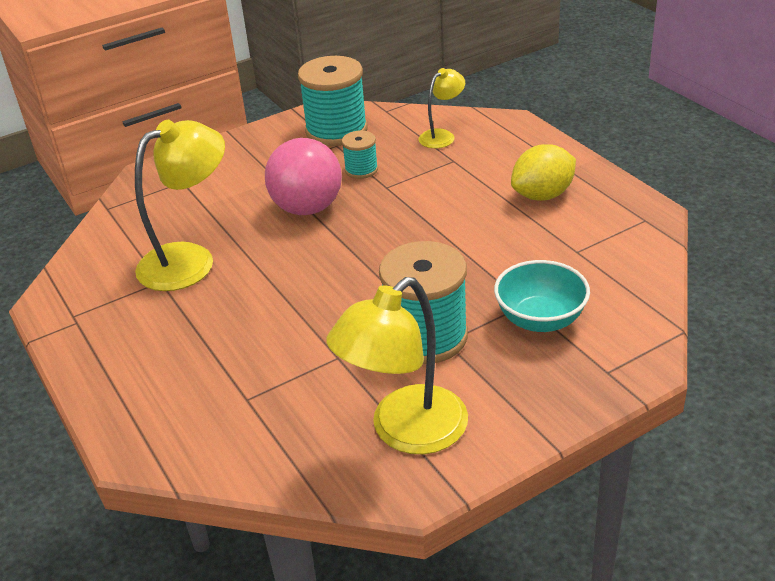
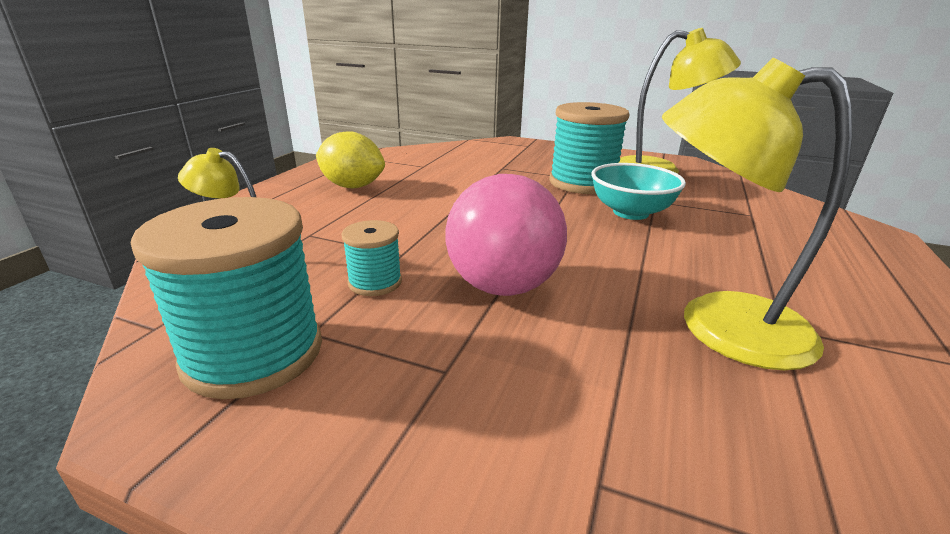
camera: 130 degrees left, 10 degrees down
turquoise bowl [494,260,590,332] -> turquoise bowl moved to [591,163,686,220]

